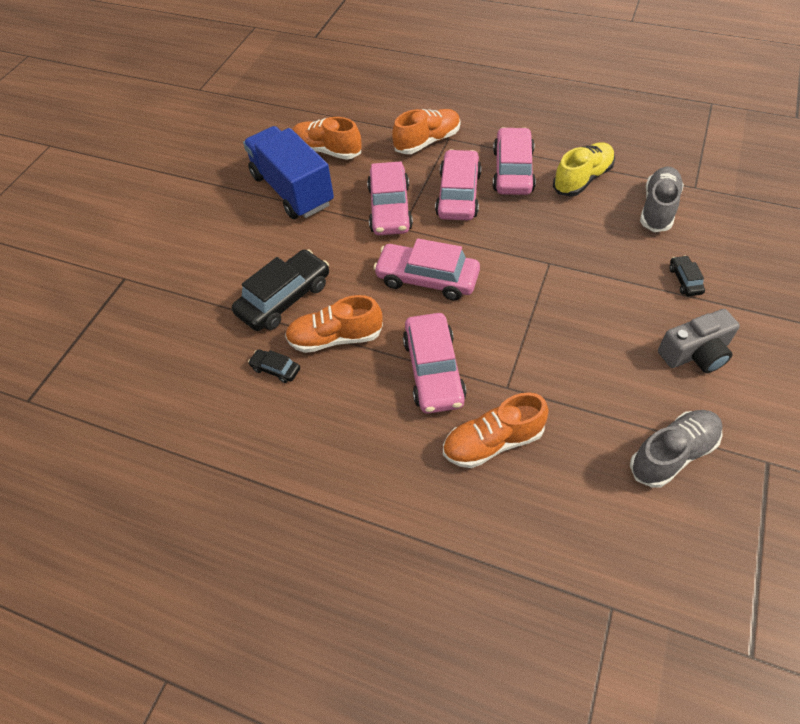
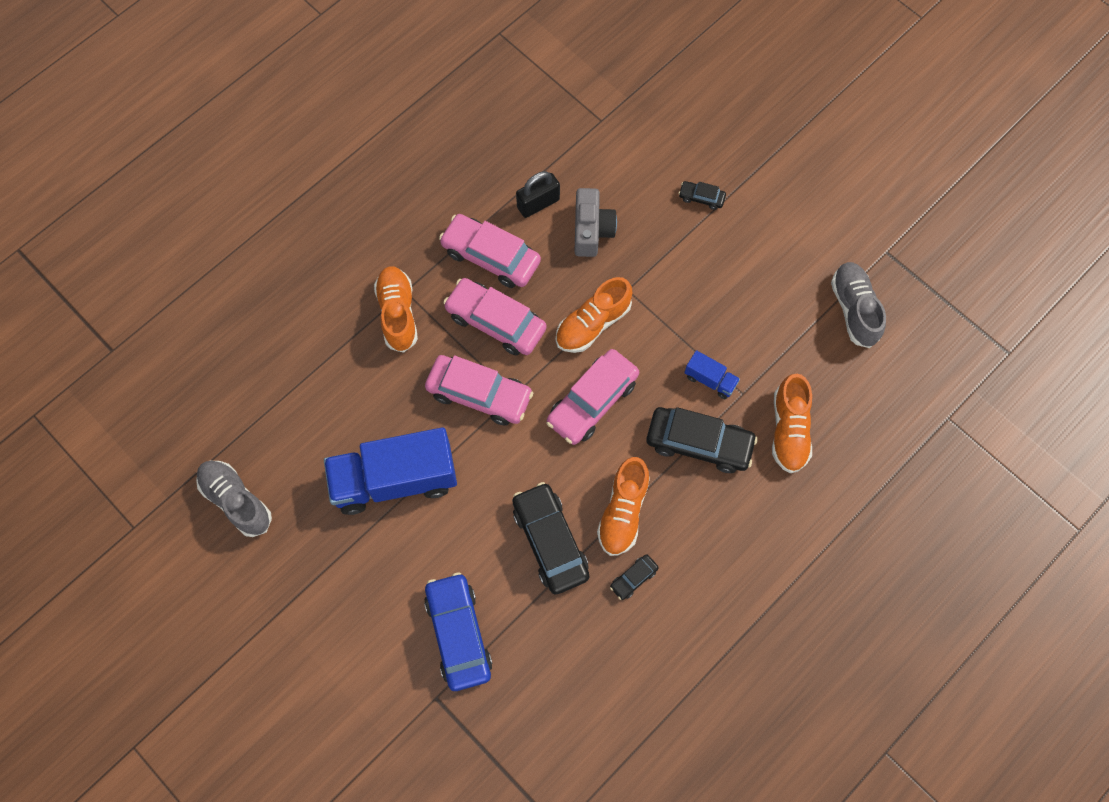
camera: 70 degrees left, 15 degrees up
orange shoe [292,117,362,160] -> orange shoe moved to [556,277,632,353]
pink car [403,313,466,414] -> black car [646,407,758,473]
yellow shoe [553,142,615,196] -> black padlock [516,171,560,218]
grey shoe [640,167,684,232] -> grey shoe moved to [196,461,272,537]
grey camera [658,309,740,373] -> grey camera moved to [574,188,617,257]
none -> blue car [424,572,493,691]
none -> blue truck [684,350,740,399]

